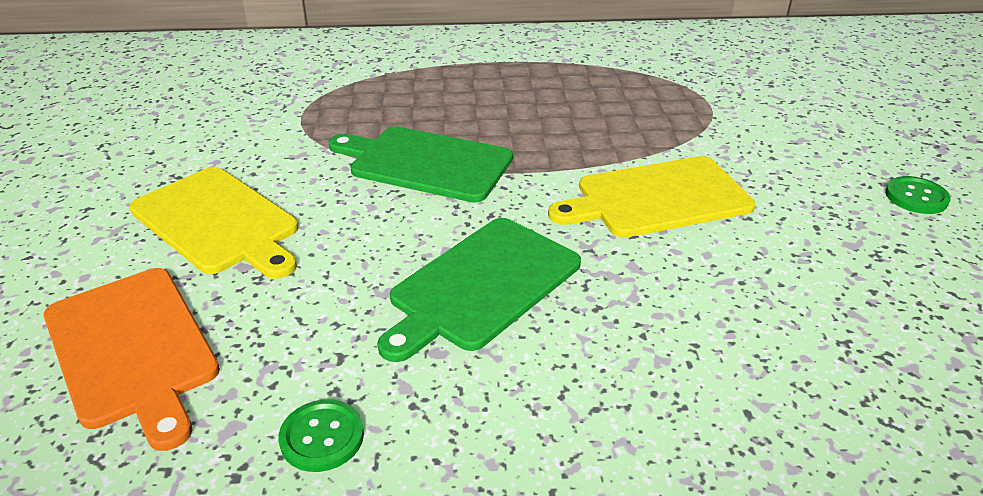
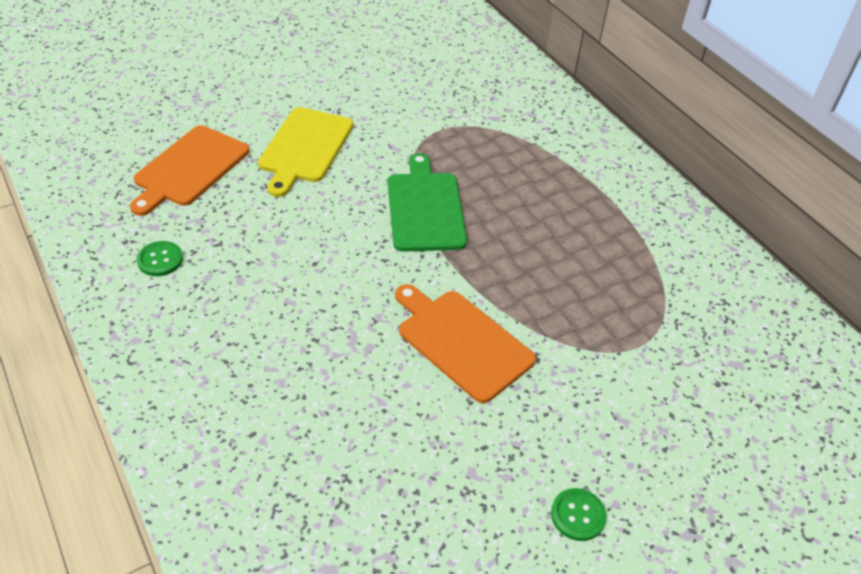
camera: 60 degrees right, 10 degrees up
green cutting board [377,218,581,362] -> none
yellow cutting board [548,156,755,238] -> orange cutting board [395,284,536,403]

